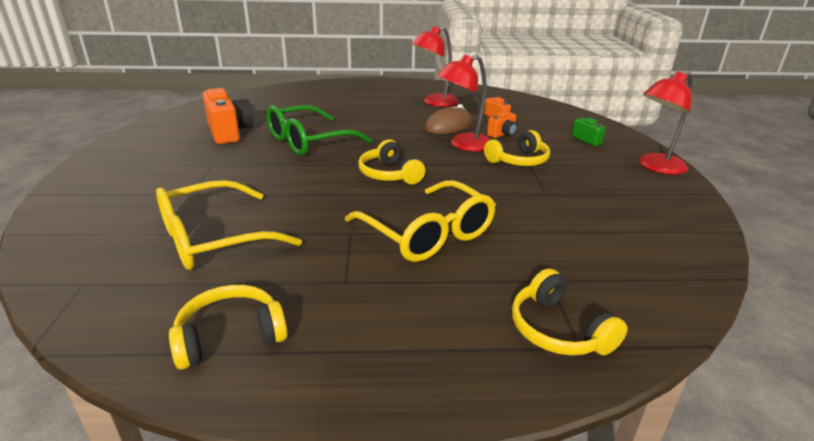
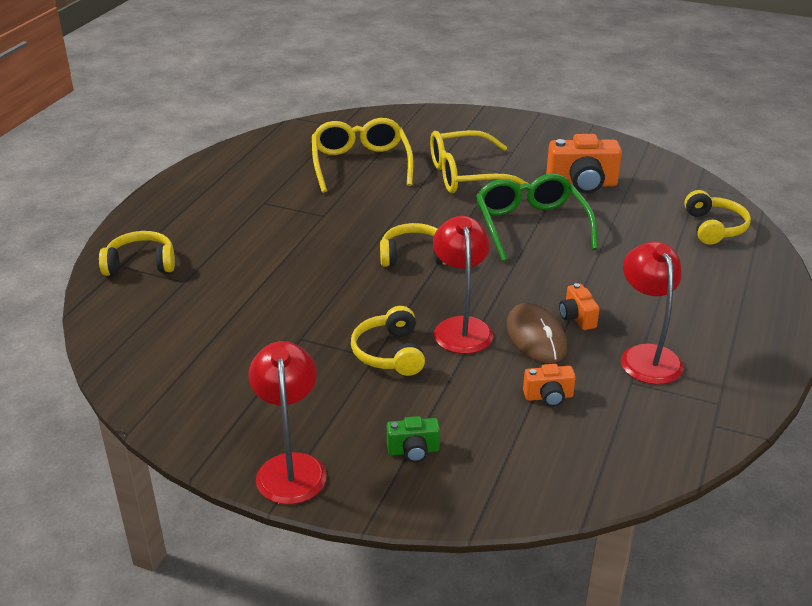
camera: 115 degrees right, 5 degrees up
yellow headphones [169,285,287,370] -> yellow headphones moved to [684,190,751,245]
yellow glasses [345,180,496,262] -> yellow glasses moved to [430,130,529,193]
orange camera [487,111,517,138] -> orange camera moved to [559,283,600,330]

